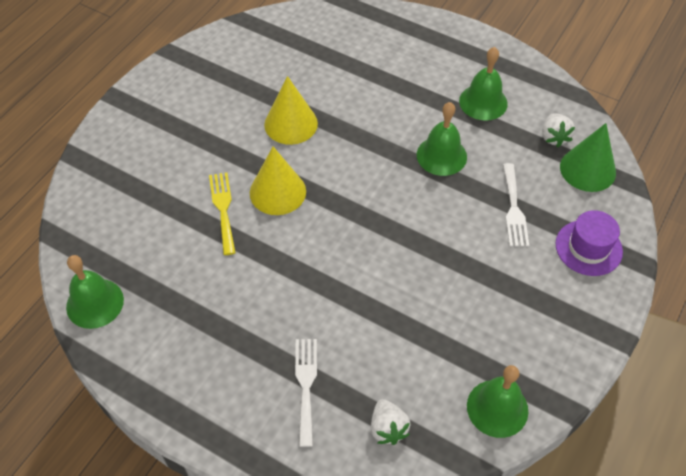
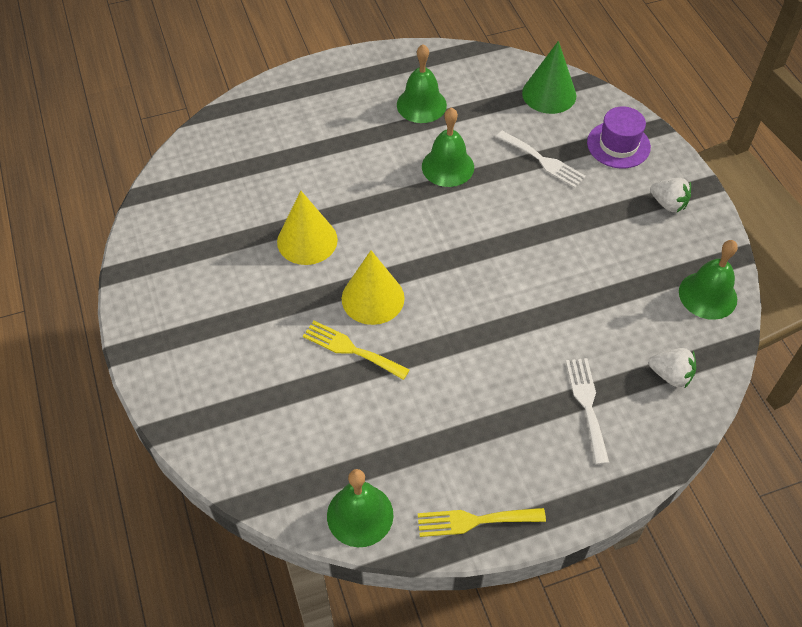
camera: 50 degrees left, 0 degrees up
white fork [295,339,317,447] -> white fork turned 45 degrees clockwise [566,358,609,465]
white strawberry [542,113,575,147] -> white strawberry moved to [650,178,691,213]
none -> yellow fork [418,508,546,537]

